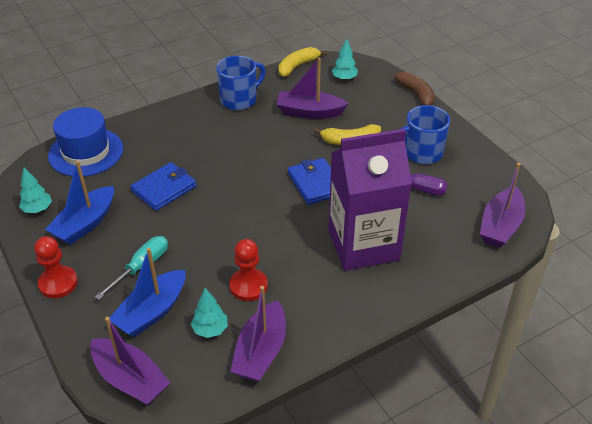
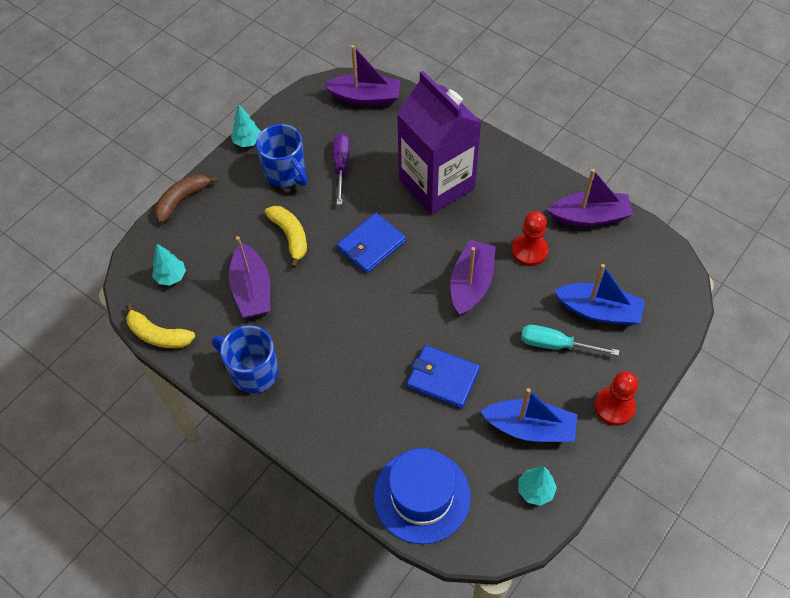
camera: 110 degrees left, 15 degrees up
purple boat [90,317,170,406] -> purple boat moved to [450,240,496,316]
turquoise tree [191,288,228,338] -> turquoise tree moved to [231,105,261,147]

